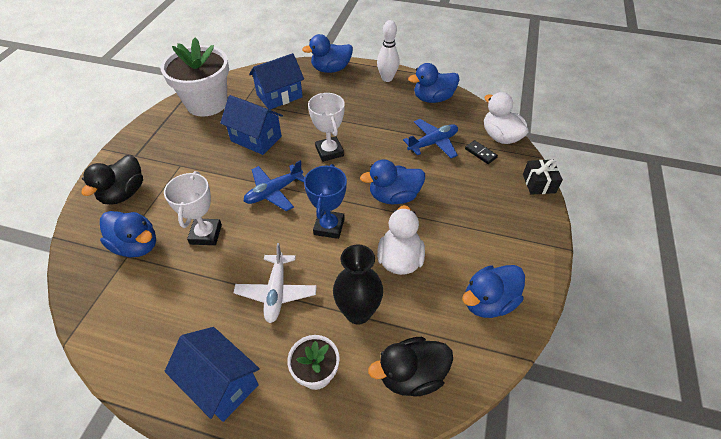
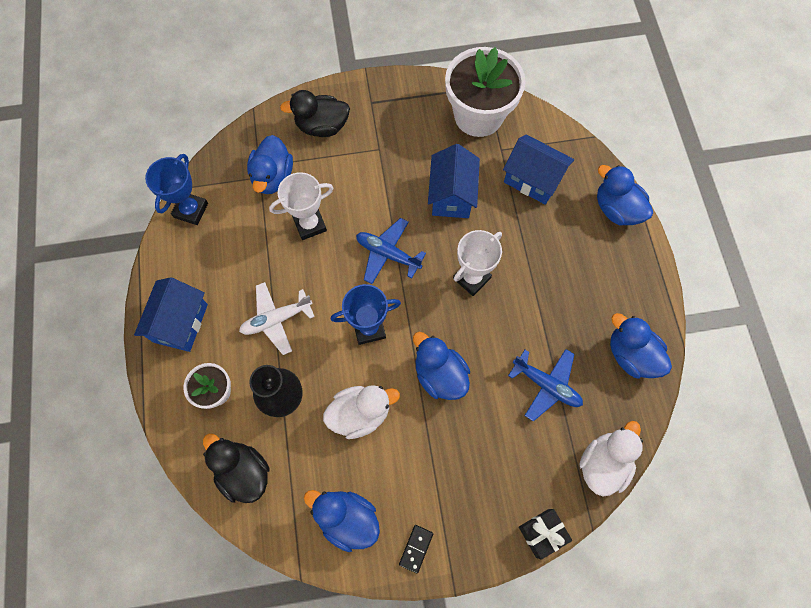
camera: 65 degrees right, 20 degrees up
white bowling pin [377,20,399,82] -> none
black domino [465,140,498,164] -> black domino moved to [399,525,433,574]
none -> blue trophy [145,154,208,225]

